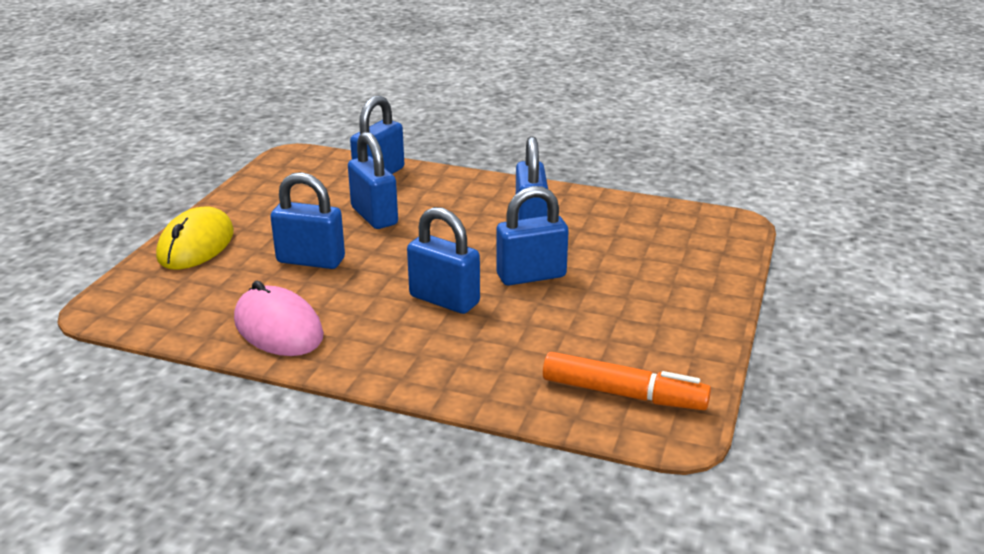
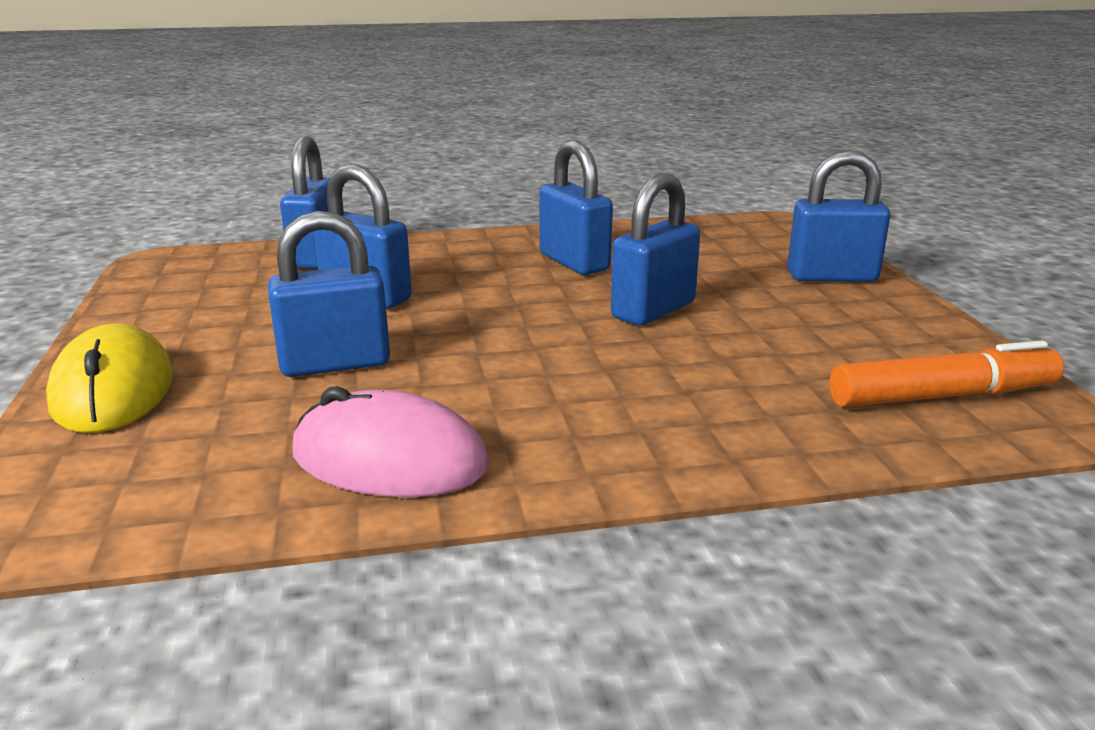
camera: 30 degrees left, 5 degrees down
blue padlock [407,207,480,314] -> blue padlock moved to [787,150,890,282]

